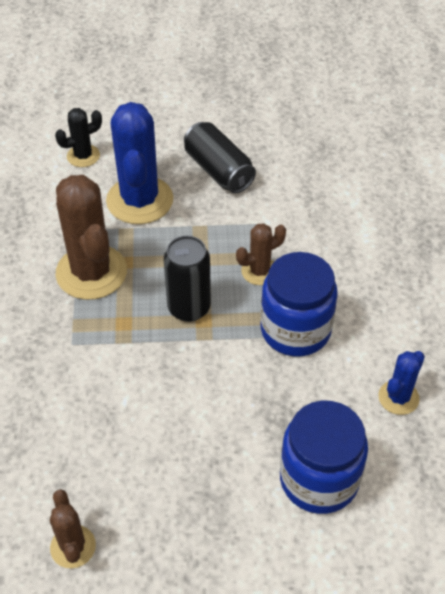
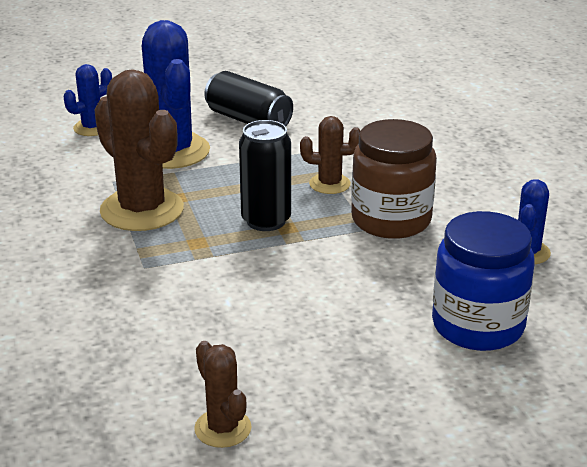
camera: 15 degrees left, 20 degrees down
black cactus [55,108,102,167] -> blue cactus [64,64,112,136]
brown cactus [236,223,286,285] -> brown cactus turned 45 degrees clockwise [300,116,360,194]
blue jar [261,252,338,356] -> brown jar [351,119,437,239]

